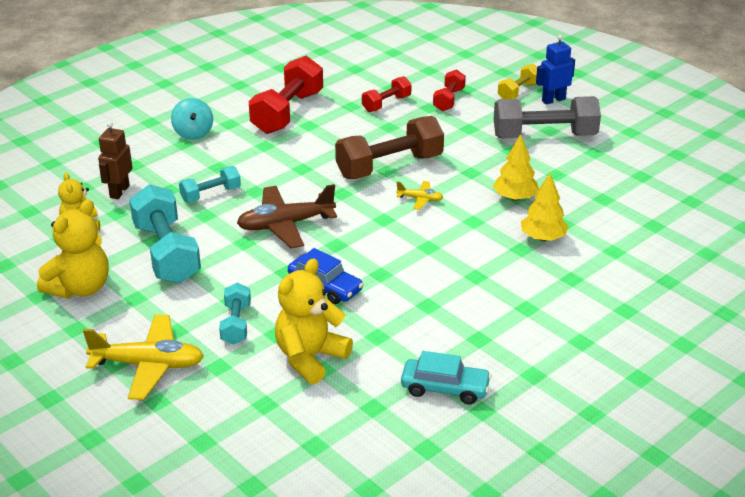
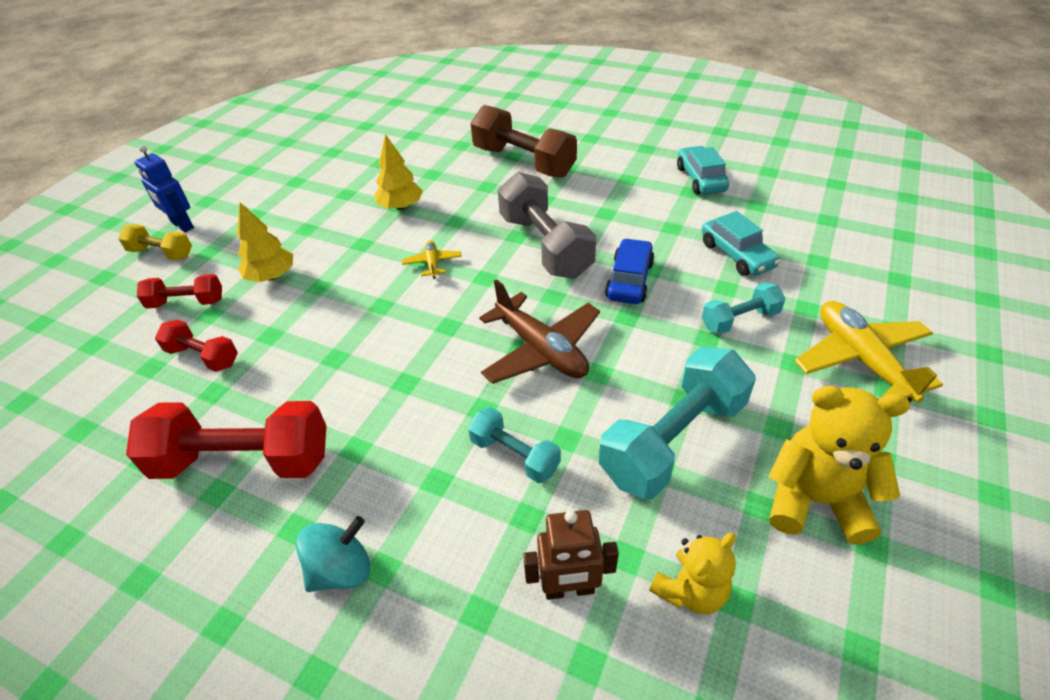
camera: 110 degrees left, 10 degrees up
yellow teddy bear [275,258,353,384] -> turquoise car [701,211,781,276]
brown dumbbell [335,116,444,179] -> brown dumbbell moved to [470,105,577,178]
grey dumbbell [494,96,601,138] -> grey dumbbell moved to [498,172,596,278]
yellow tree [521,173,569,241] -> yellow tree moved to [237,202,293,282]

